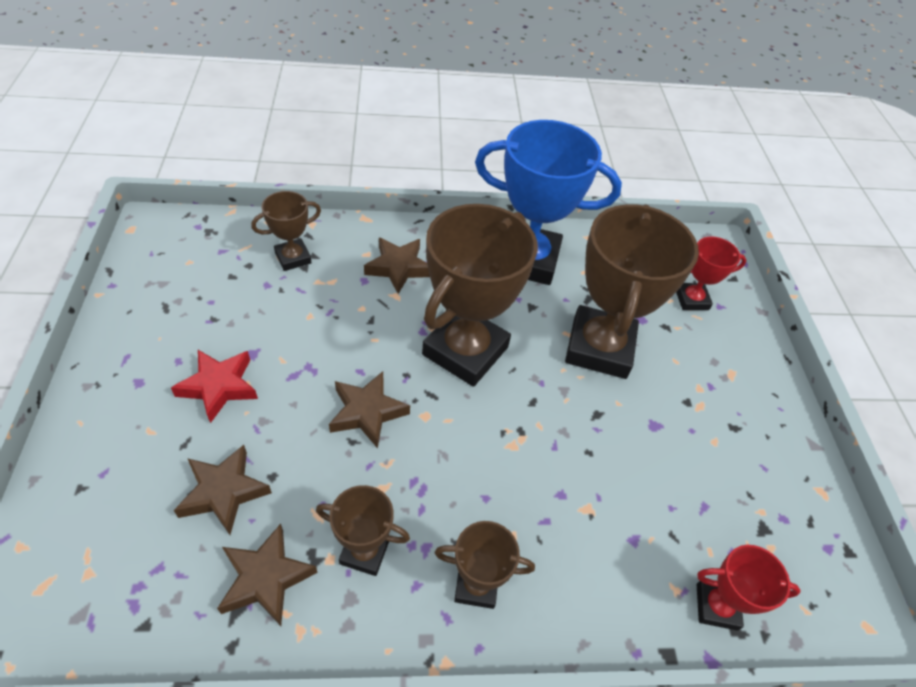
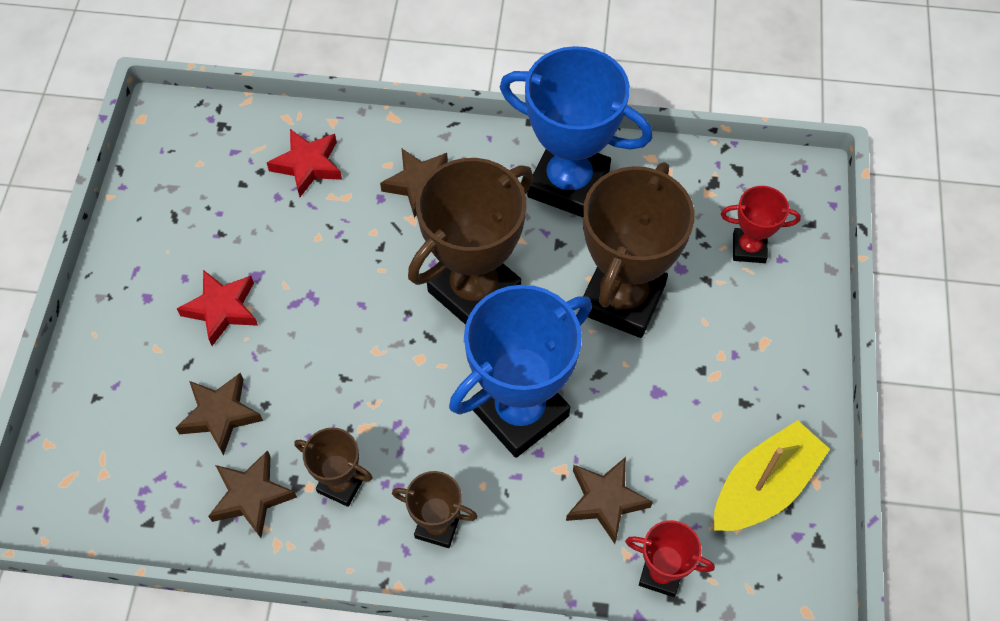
camera: 15 degrees right, 10 degrees up
brown trophy [251,191,321,271] -> red star [267,129,342,197]
brown star [329,371,410,448] -> brown star moved to [566,457,653,544]
none -> blue trophy [449,285,592,458]
none -> yellow boat [714,420,830,531]

